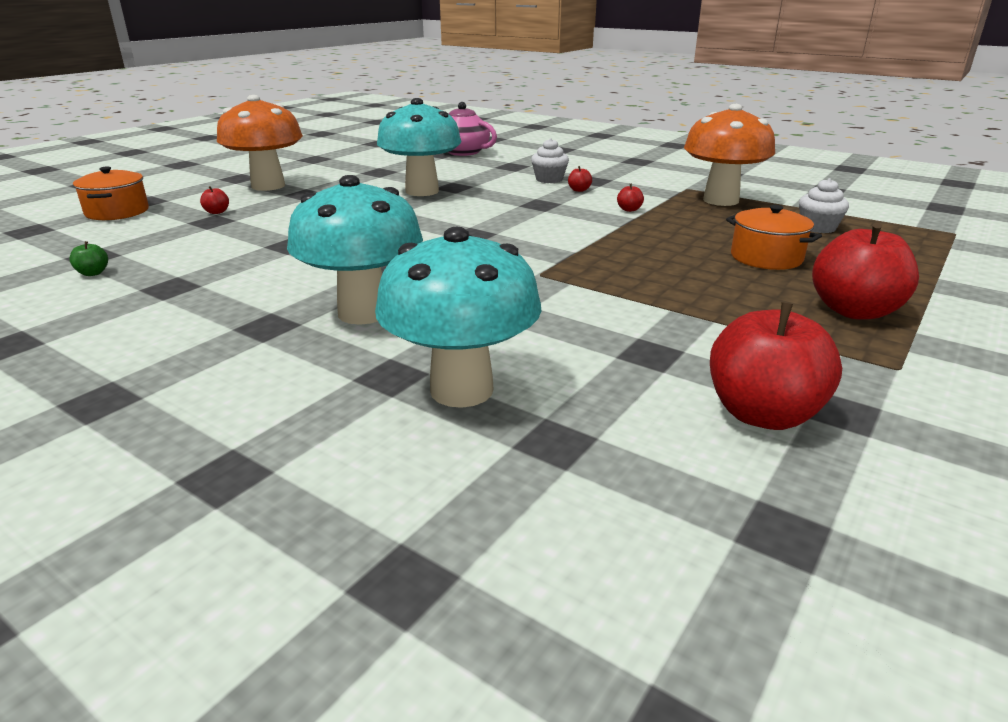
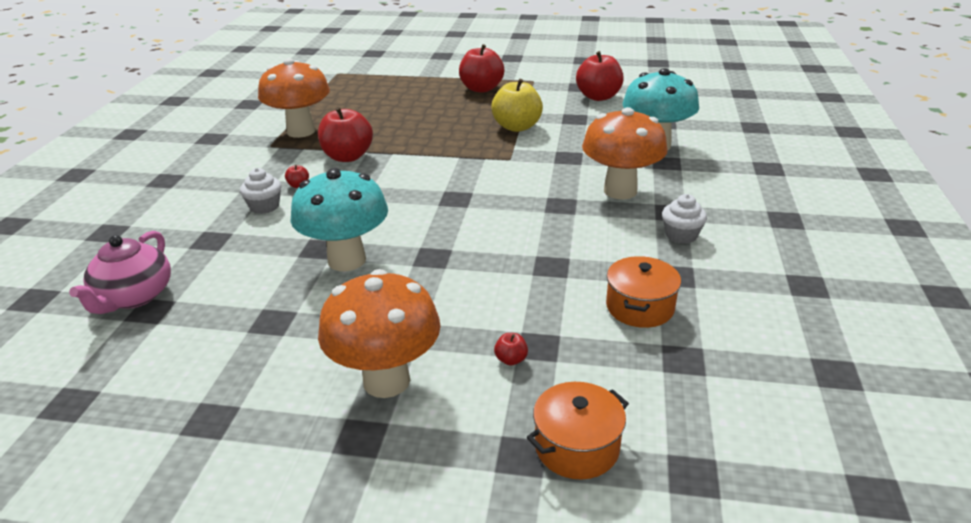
camera: 115 degrees left, 5 degrees up
green apple [69,241,108,276] -> none
turquoise mushroom [287,175,423,325] -> orange mushroom [582,107,667,199]
red apple [617,184,644,212] -> red apple [318,107,373,162], size x2.46
orange pot [726,205,822,270] -> orange pot moved to [606,256,681,328]
white cupcake [799,178,849,233] -> white cupcake moved to [662,194,707,244]
none -> yellow apple [491,79,543,132]

